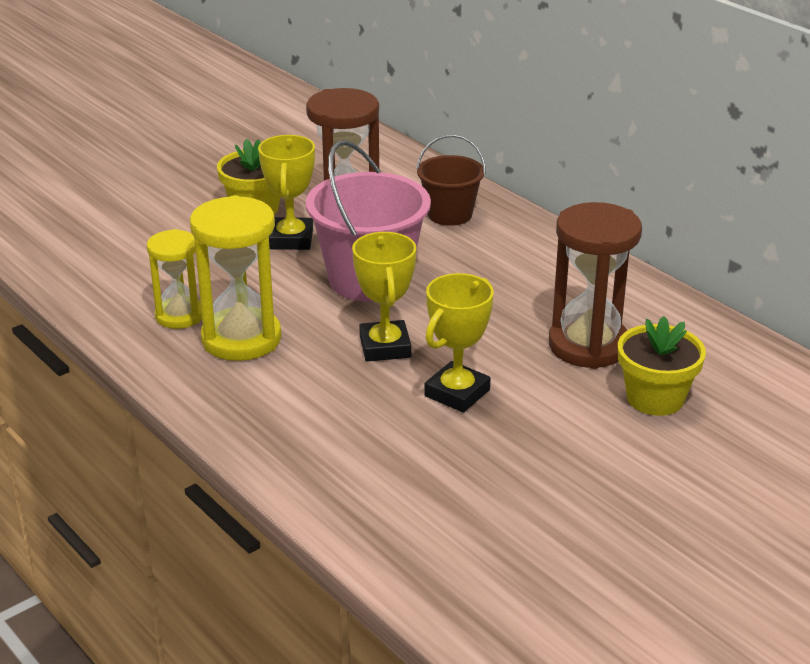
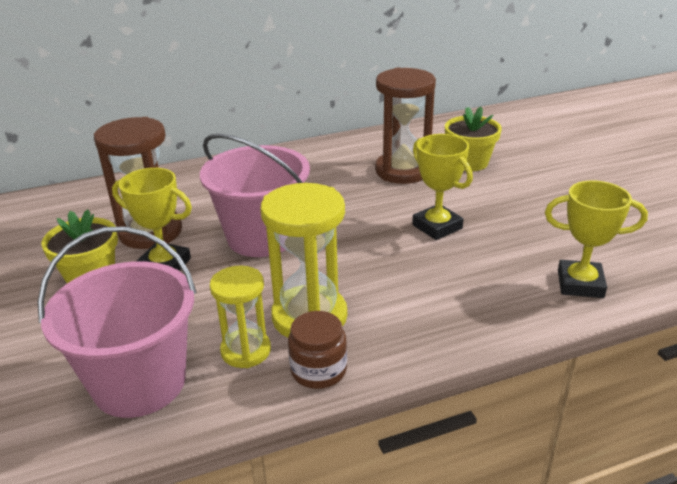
camera: 70 degrees left, 0 degrees up
yellow trophy [352,232,416,362] -> yellow trophy moved to [545,180,648,298]
brown bucket [416,135,486,226] -> none
none -> pink bucket [38,226,197,418]
none -> brown jar [288,311,347,389]

